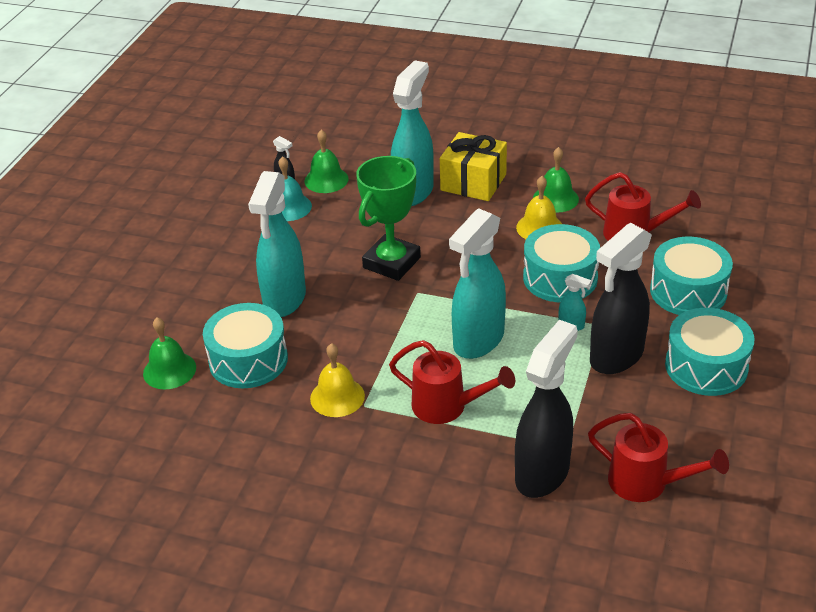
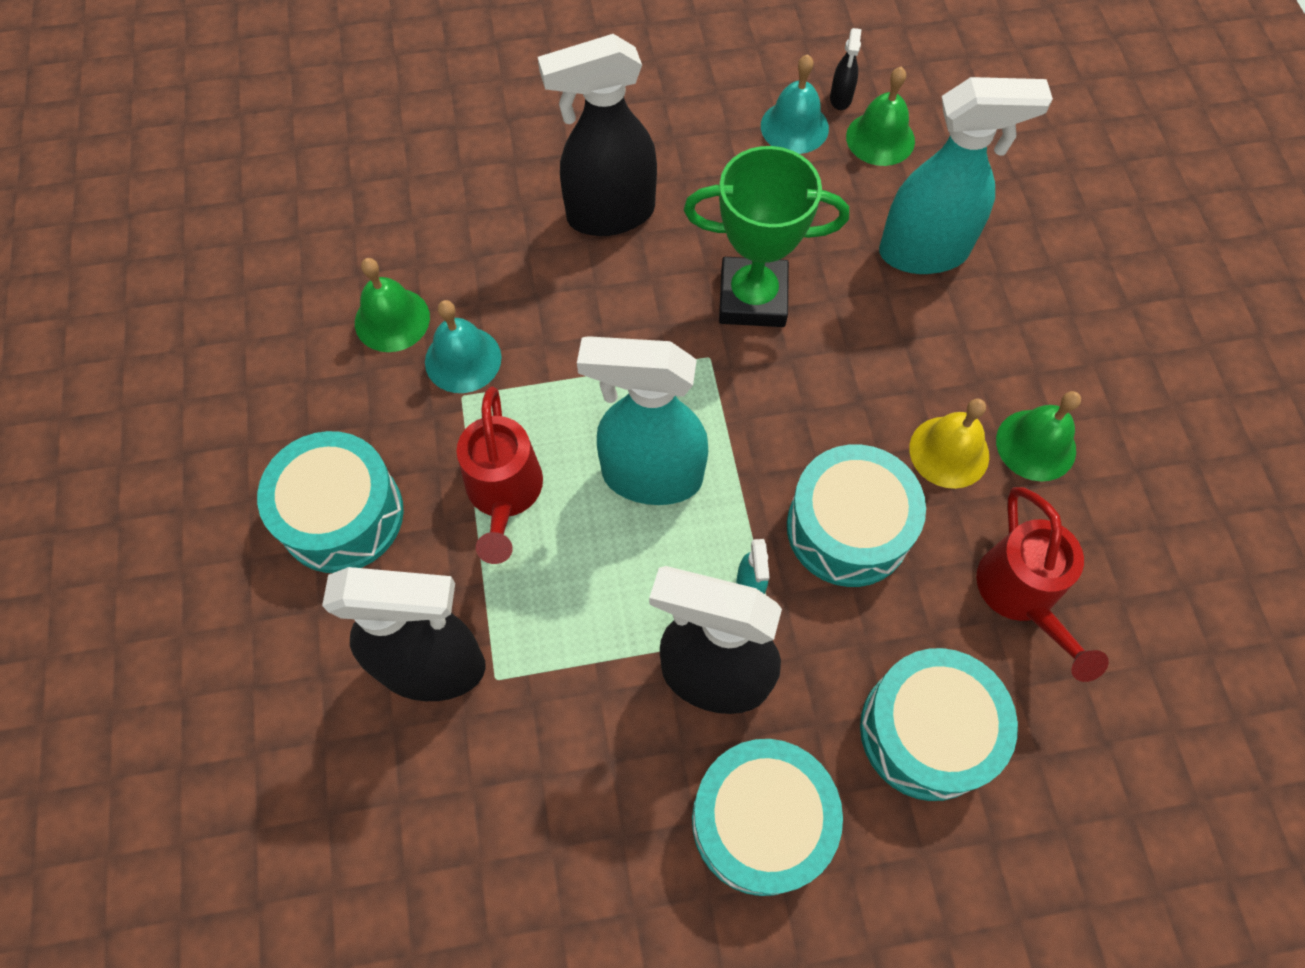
camera: 60 degrees right, 25 degrees up
green bell [143,317,196,389] -> green bell moved to [355,258,430,352]
turquoise drum [203,303,288,388] -> turquoise drum moved to [257,431,404,573]
turquoise spray bottle [248,171,306,317] -> black spray bottle [538,34,657,236]
yellow bell [310,343,365,417] -> turquoise bell [425,300,501,393]
yellow gift [440,132,507,201] -> none
red watering can [588,413,729,502] -> none

